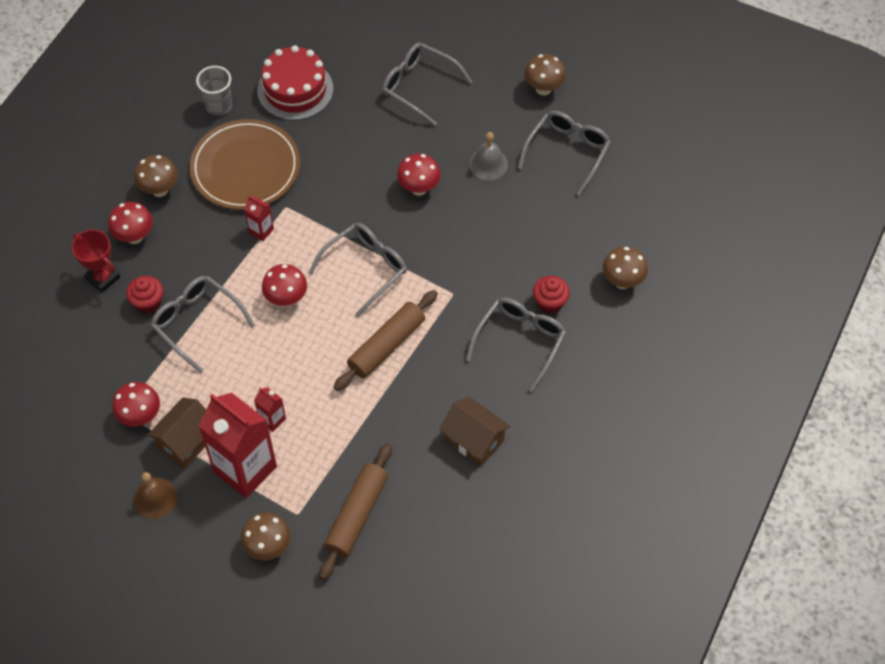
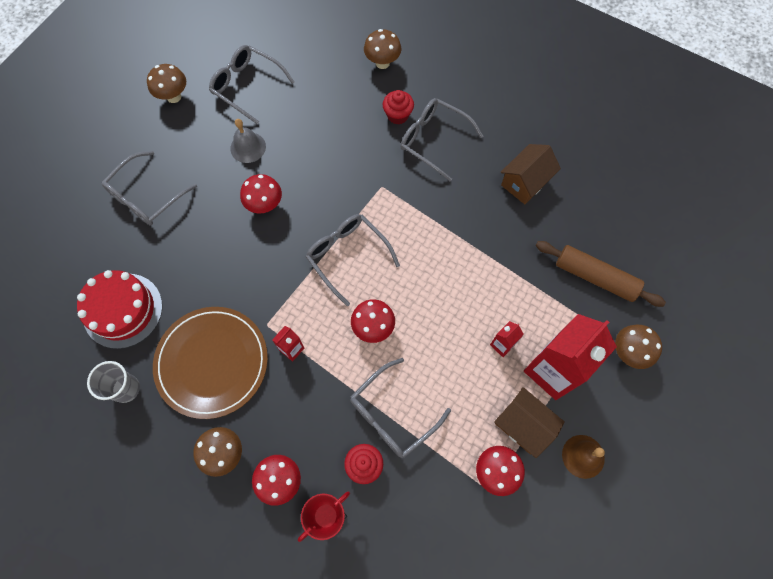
camera: 85 degrees left, 10 degrees up
brown rolling pin [334,290,438,391] -> none

